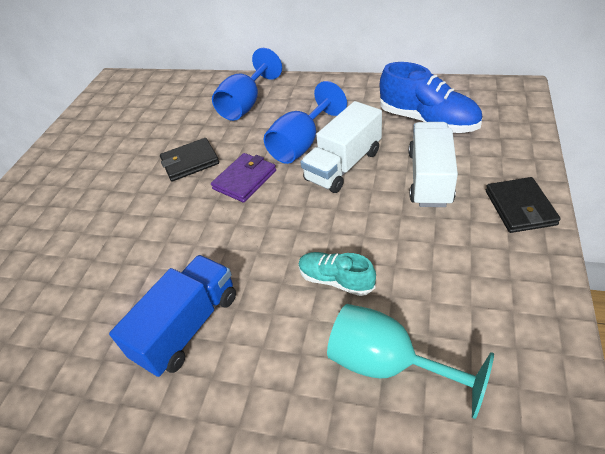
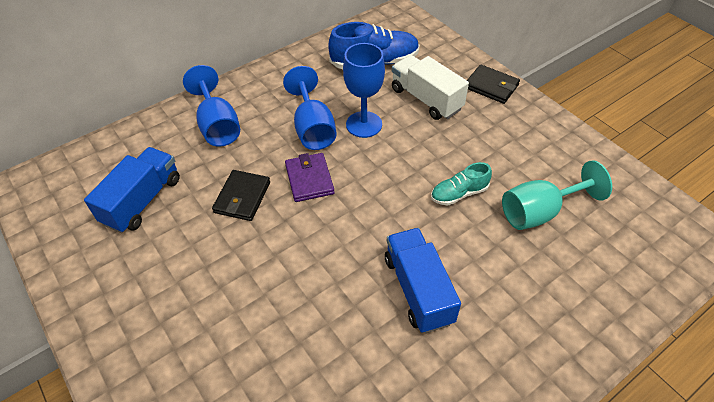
camera: 55 degrees left, 5 degrees up
white truck [301,101,382,193] -> blue goblet [343,43,385,138]
none -> blue truck [84,147,180,233]

